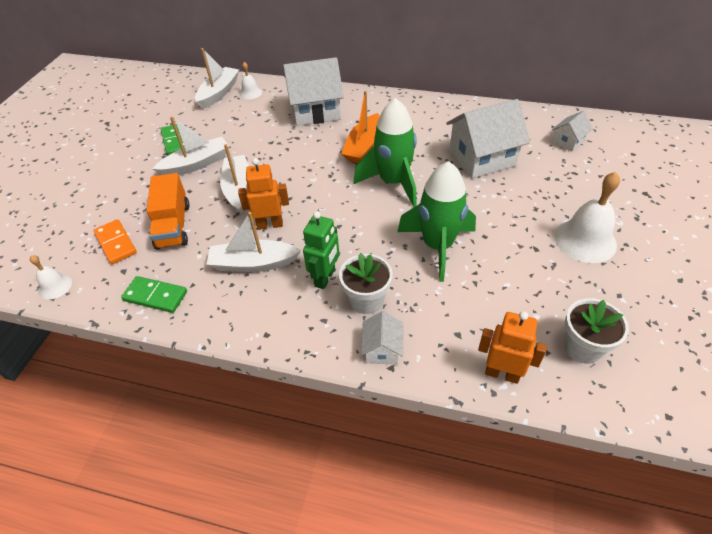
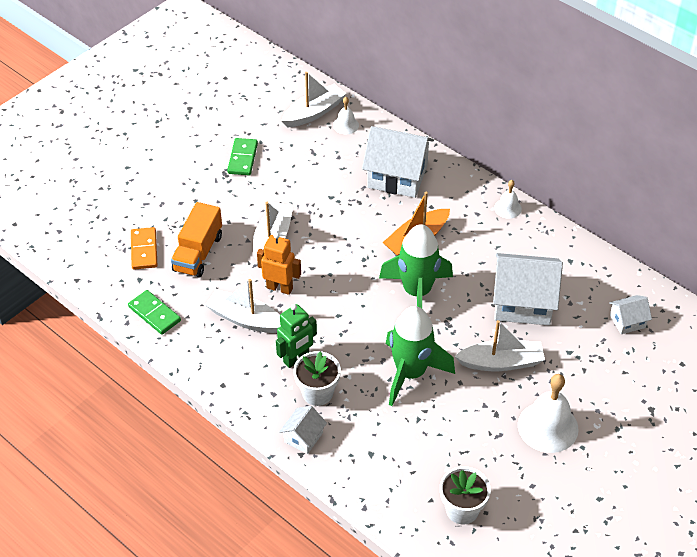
camera: 25 degrees right, 0 degrees up
white bell [30,255,72,300] -> white bell moved to [494,180,522,219]
white boat [153,116,229,175] -> white boat moved to [454,320,545,371]
orange robot [478,311,547,384] -> none

